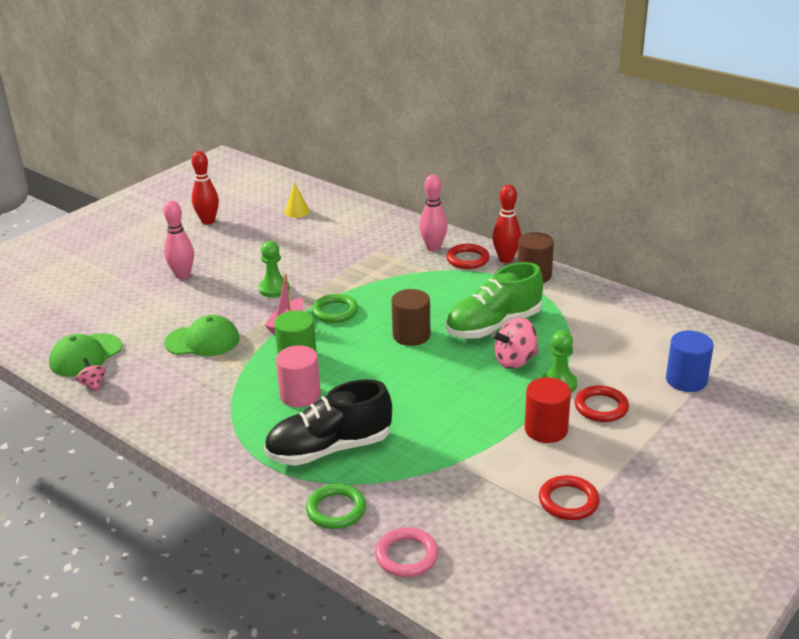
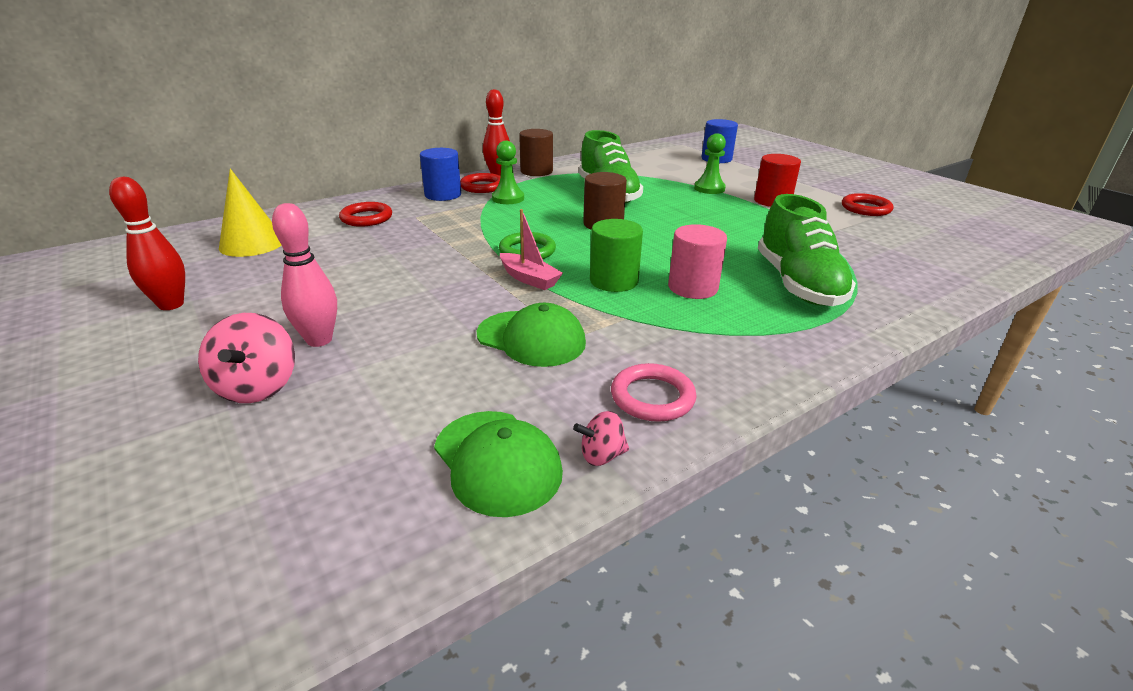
camera: 75 degrees left, 0 degrees up
green cap [164,315,240,356] -> green cap turned 105 degrees clockwise [477,303,586,367]
green pawn [259,241,290,298] -> green pawn moved to [492,141,524,204]
black shoe [264,379,392,466] -> green shoe [758,194,856,306]
yellow cone [284,183,310,218] -> yellow cone [219,169,281,257], size x1.66
green ring [306,484,366,529] -> none
pink ring [375,527,438,577] -> pink ring moved to [611,363,697,422]
pink bowling pin [419,174,447,251] -> blue cylinder [420,148,461,201]
pink spinning top [491,318,539,369] -> pink spinning top moved to [198,313,295,403]
red ring [575,385,629,422] -> red ring moved to [339,202,392,227]

